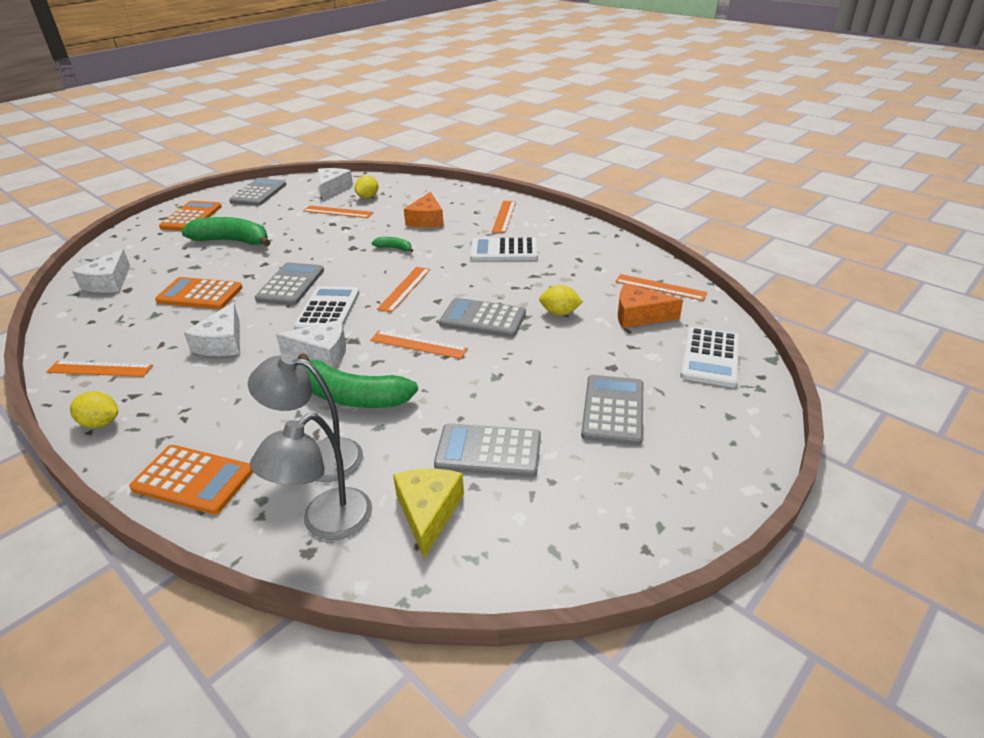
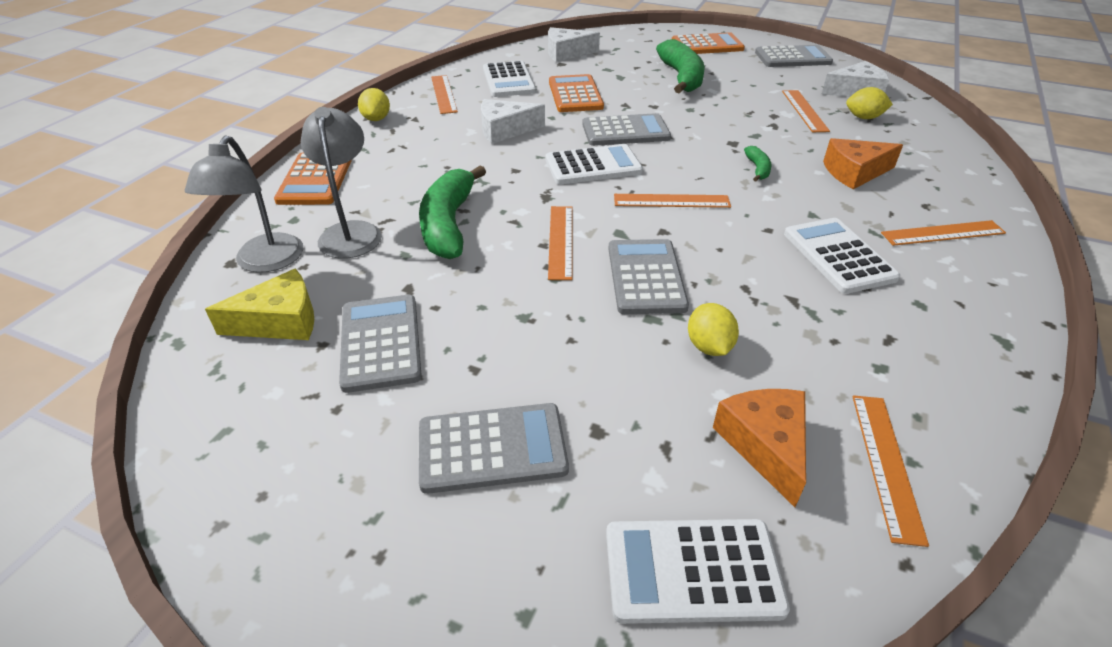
camera: 70 degrees right, 5 degrees up
grey lamp [250,413,372,540] -> grey lamp turned 105 degrees counterclockwise [185,135,303,273]
white cheese [276,320,346,369] -> none
none -> white calculator [483,61,536,97]

